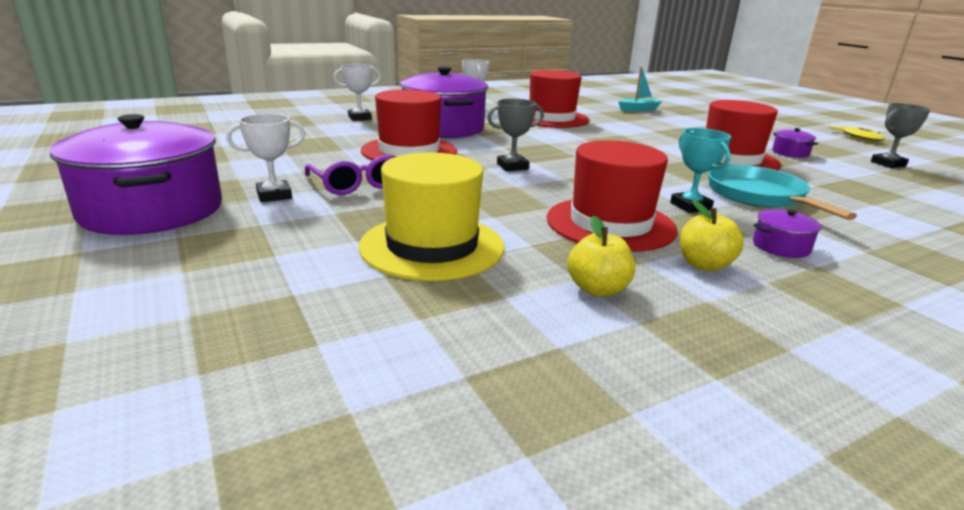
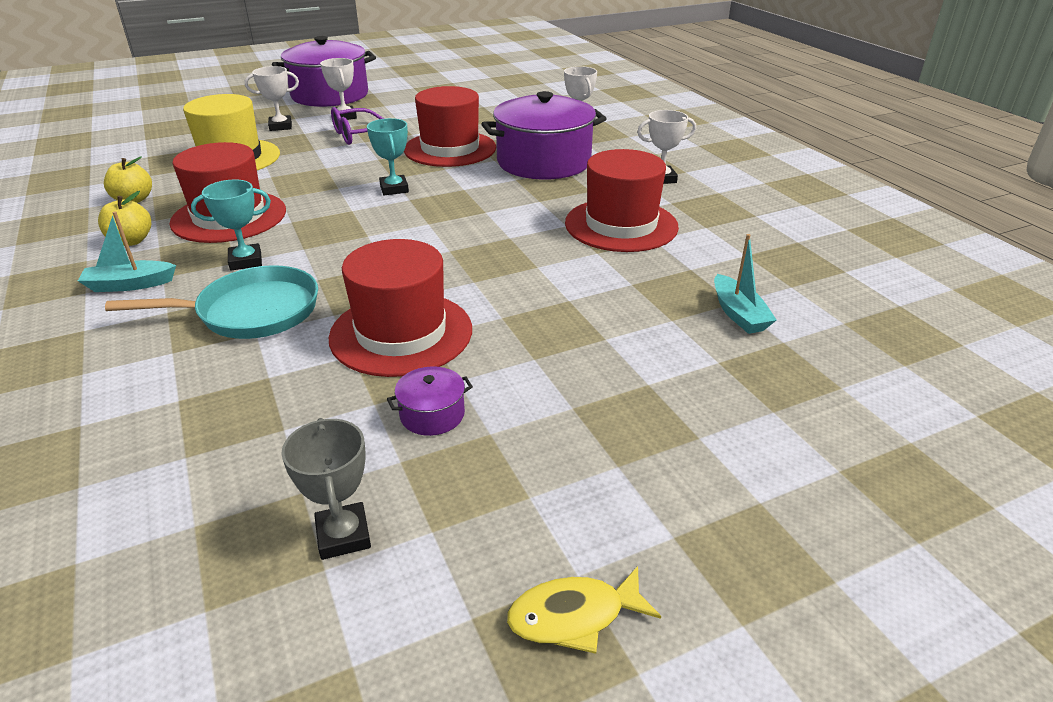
camera: 95 degrees right, 10 degrees up
grey trophy [487,98,544,171] -> turquoise trophy [367,118,409,195]
purple pot [753,209,822,258] -> turquoise boat [78,211,176,292]
none -> white trophy [245,66,299,131]

